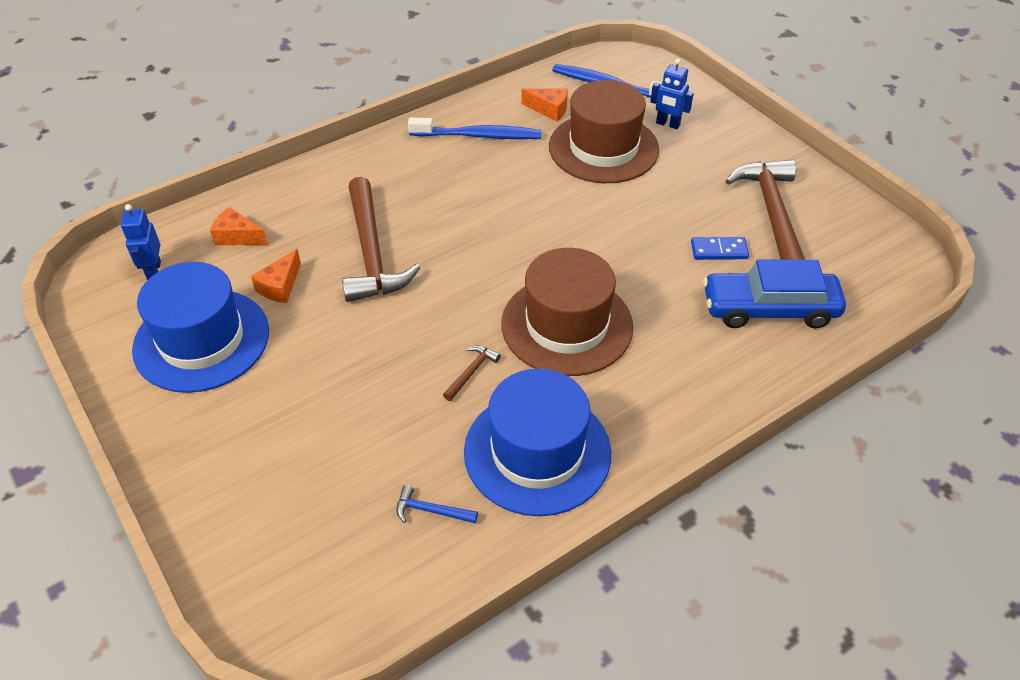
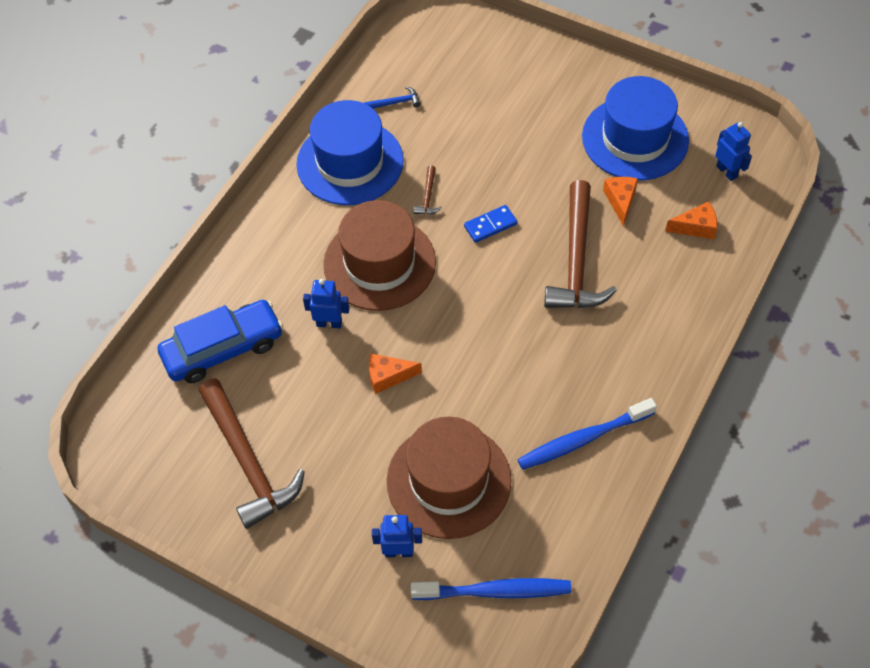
camera: 155 degrees right, 10 degrees up
brown hammer [342,177,420,302] -> brown hammer turned 135 degrees counterclockwise [544,180,617,308]
orange cheese [521,88,568,121] -> orange cheese moved to [369,354,422,394]
blue domino [691,237,749,260] -> blue domino moved to [464,205,517,243]
none -> blue robot [303,279,350,328]

